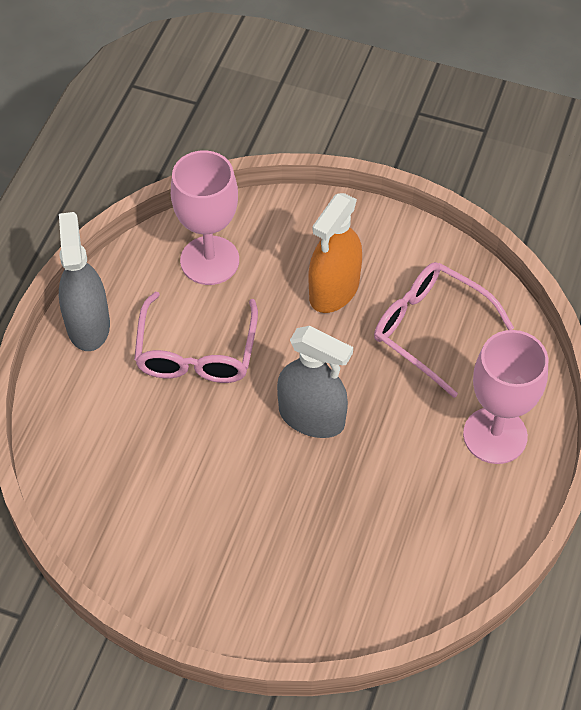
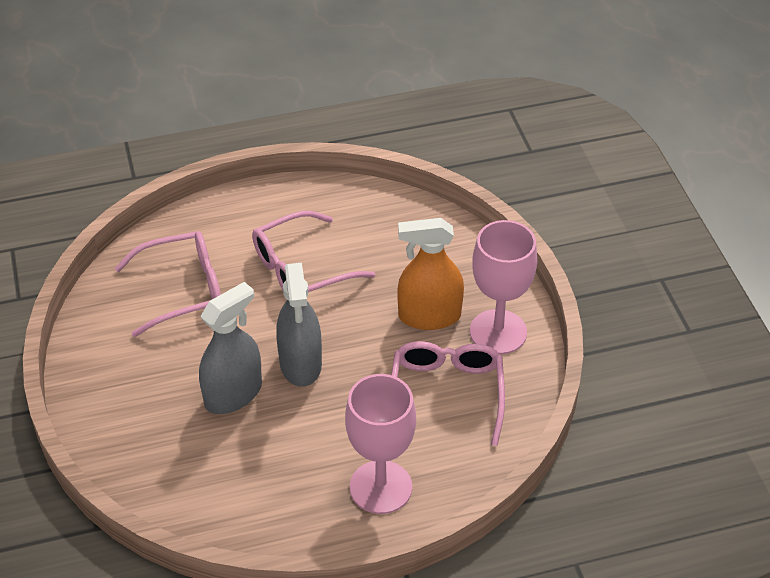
camera: 55 degrees right, 10 degrees down
grey spray bottle [59,212,110,351] -> grey spray bottle moved to [199,282,262,414]
pink goblet [171,150,239,285] -> pink goblet moved to [470,220,537,354]
none -> pink glasses [115,231,221,337]

